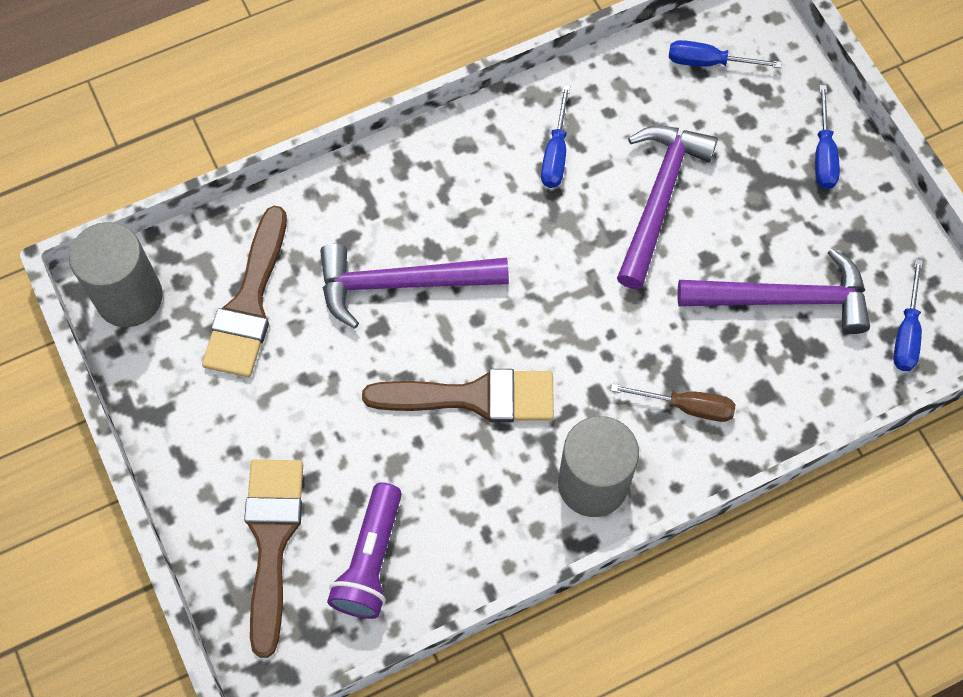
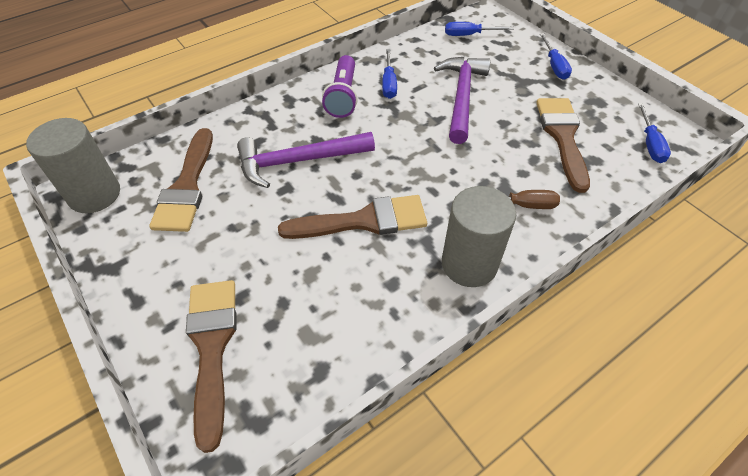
camera: 10 degrees left, 15 degrees down
purple flashlight [327,482,402,619] -> purple flashlight moved to [322,55,358,118]
purple hammer [677,248,870,334] -> brown brush [536,98,590,193]

